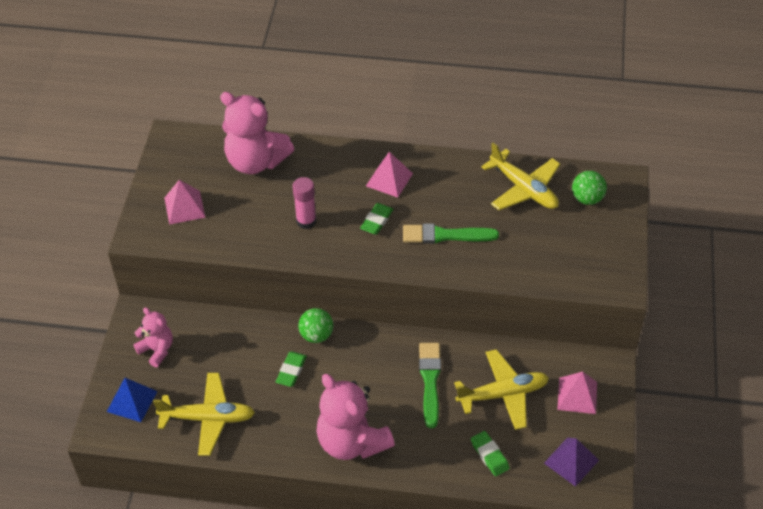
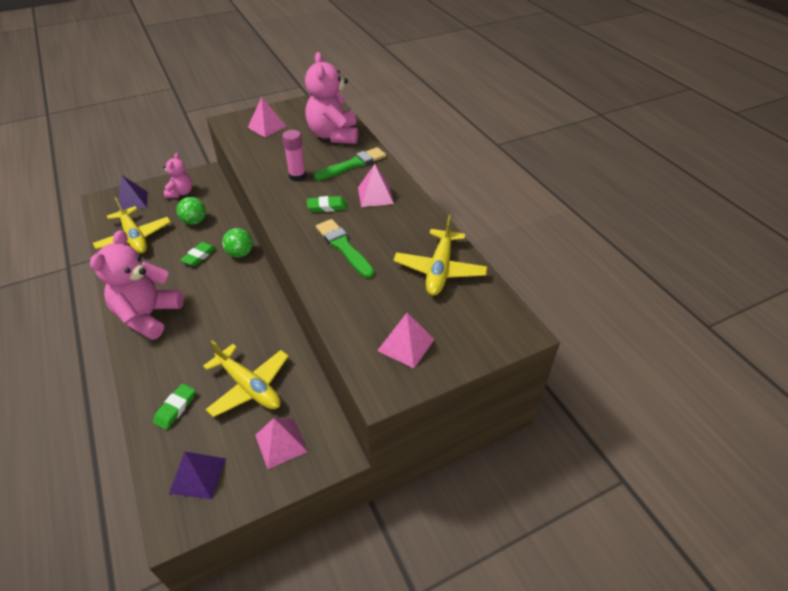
camera: 55 degrees right, 5 degrees down
blue pyramid [107,378,158,422] -> purple pyramid [117,175,148,212]
green eraser [276,351,307,387] -> green eraser turned 45 degrees counterclockwise [180,242,216,266]
green brush [419,343,441,428] -> green brush moved to [314,147,386,180]
green ball [572,171,607,205] -> green ball moved to [177,197,206,225]
none -> pink pyramid [377,313,435,368]

